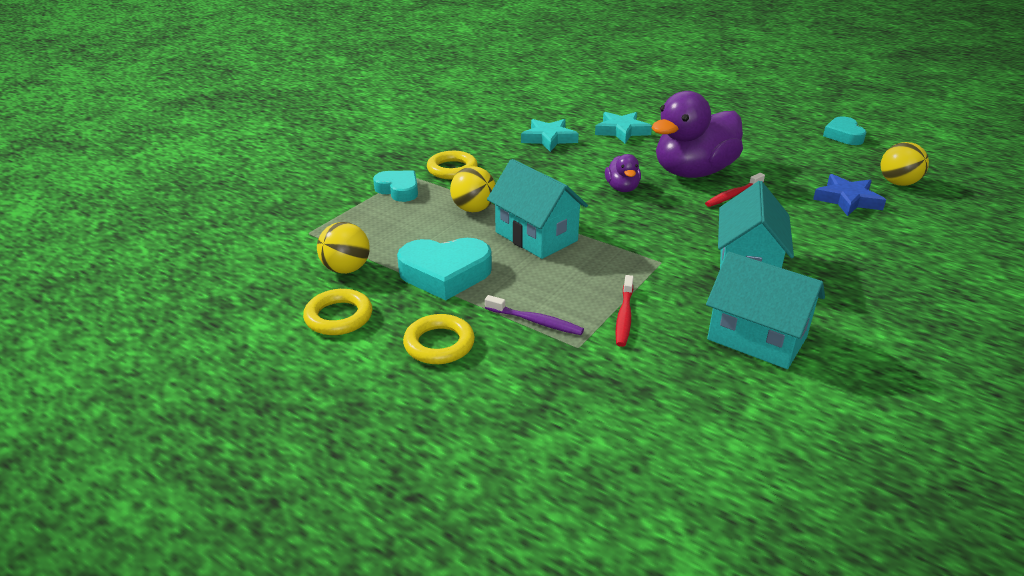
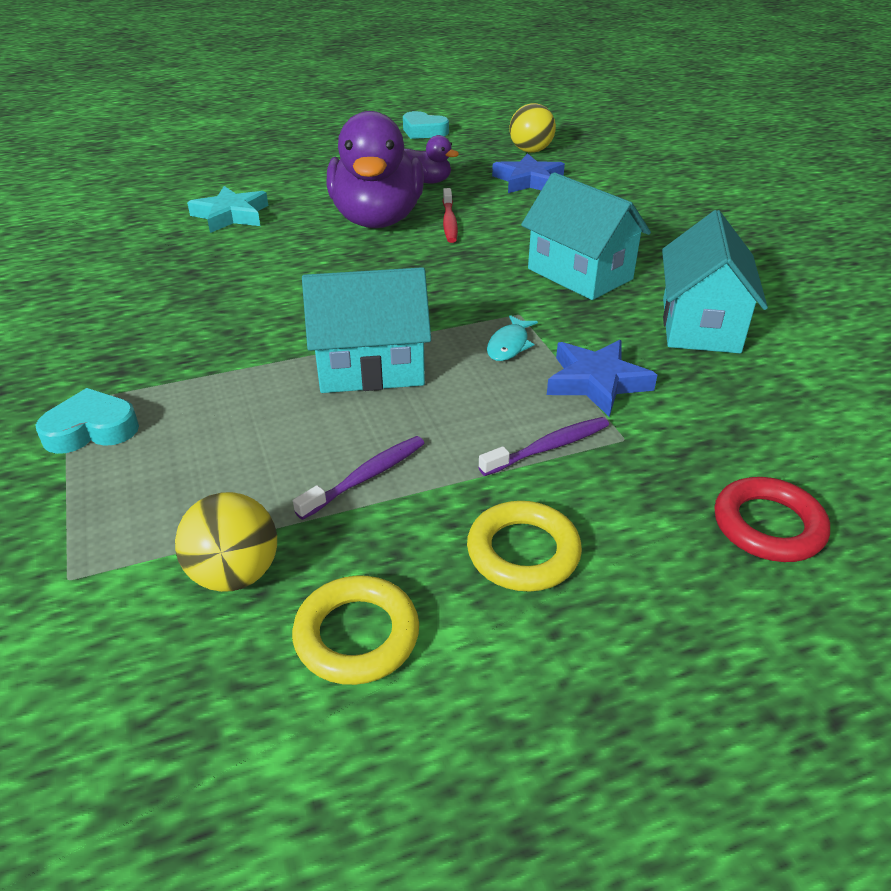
camera: 55 degrees left, 5 degrees up
turquoise heart [397,238,492,300] -> purple toothbrush [293,436,425,520]
yellow ring [427,151,478,179] -> none
yellow ball [450,166,495,212] -> none
turquoise star [521,119,579,152] -> none
purple duck [605,154,641,192] -> purple duck moved to [404,135,459,184]
red toothbrush [616,275,633,347] -> blue star [547,340,657,417]
turquoise house [706,252,825,369] -> turquoise house turned 60 degrees counterclockwise [662,210,768,353]
none -> turquoise fish [487,315,538,361]
none -> red ring [715,477,830,562]

